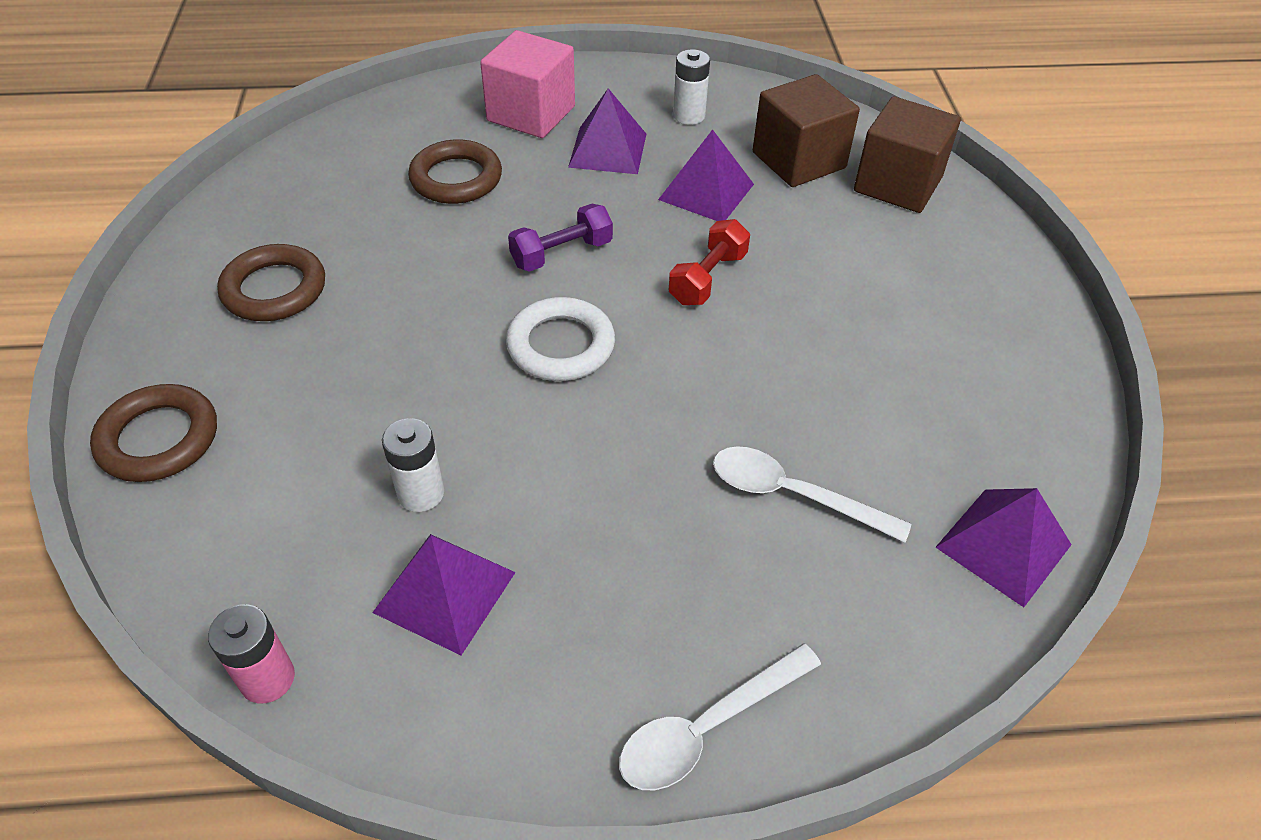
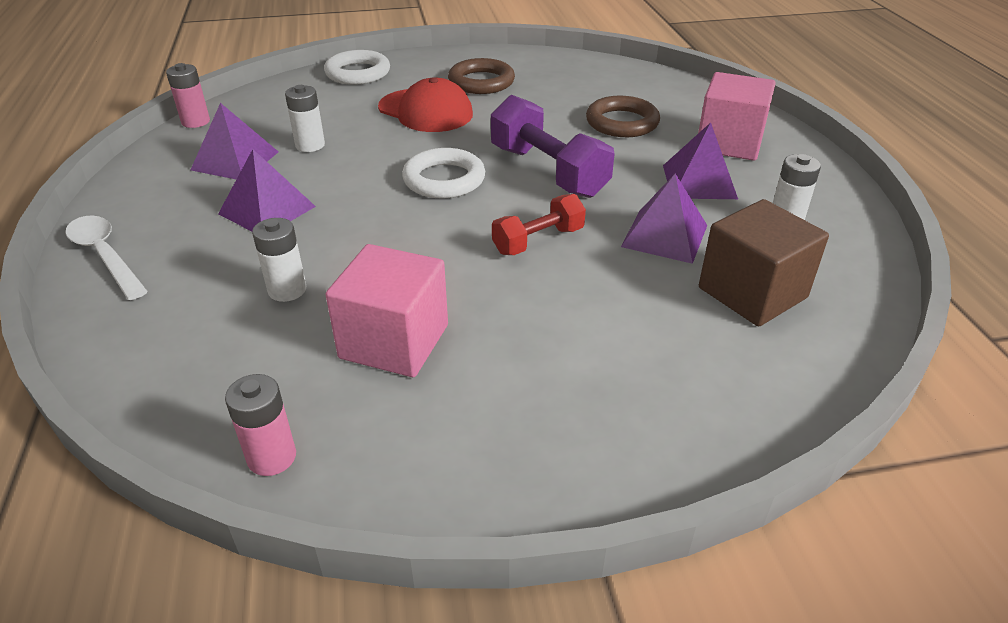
camera: 85 degrees right, 10 degrees down
brown ring [90,384,217,482] -> white ring [324,50,390,85]
purple dumbbell [508,204,613,272] -> purple dumbbell [491,95,615,198], size x1.67
red dumbbell [669,219,750,305] -> red dumbbell turned 60 degrees counterclockwise [492,194,586,255]
white spoon [713,446,912,542] -> white battery [252,218,306,302]
brown cube [854,96,961,213] -> none
purple pyramid [936,488,1072,607] -> purple pyramid moved to [218,149,316,231]
none -> pink battery [225,374,296,476]
none -> pink cube [326,244,448,377]
none -> red cap [378,77,473,132]

